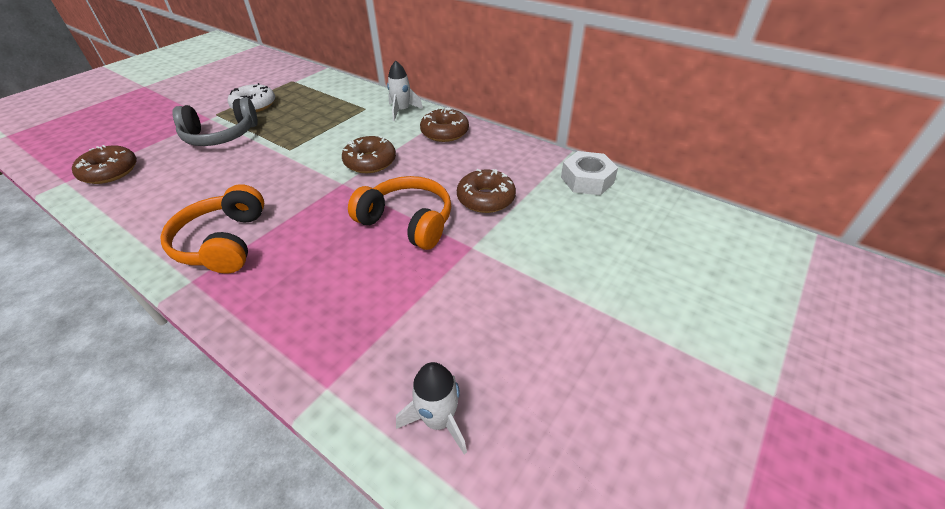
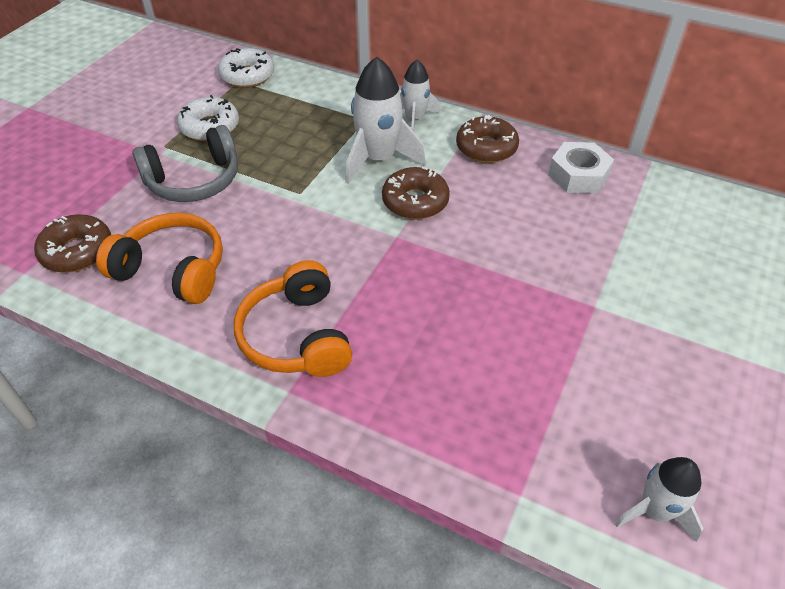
camera: 10 degrees left, 5 degrees up
orange headphones [348,176,451,250] -> orange headphones moved to [96,213,223,304]
brown donut [457,169,516,213] -> none
white nut [561,151,618,195] -> white nut moved to [548,142,614,194]
none -> white donut [218,48,274,88]
none -> white rocket [345,57,426,184]

